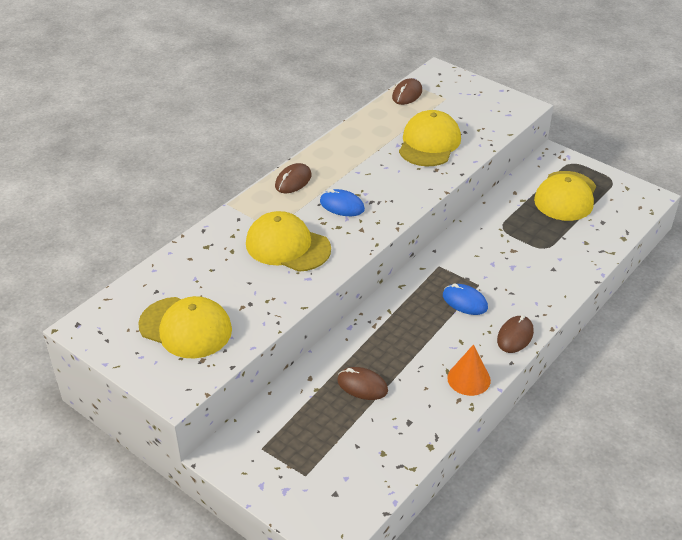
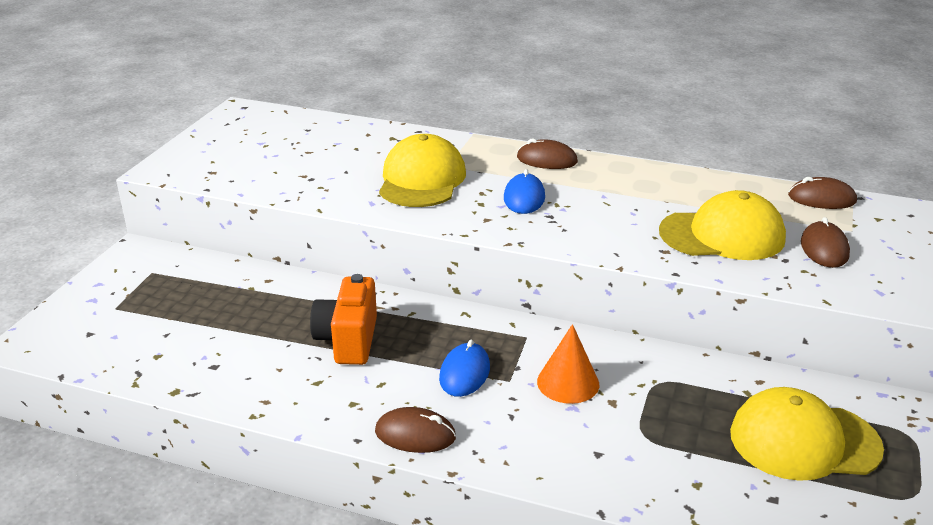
camera: 70 degrees right, 10 degrees down
yellow cap [138,296,232,358] -> none
brown mouse [337,367,388,400] -> brown mouse moved to [801,217,850,268]
orange cone [447,344,491,396] -> orange cone moved to [537,324,599,404]
none -> orange camera [310,274,377,365]

